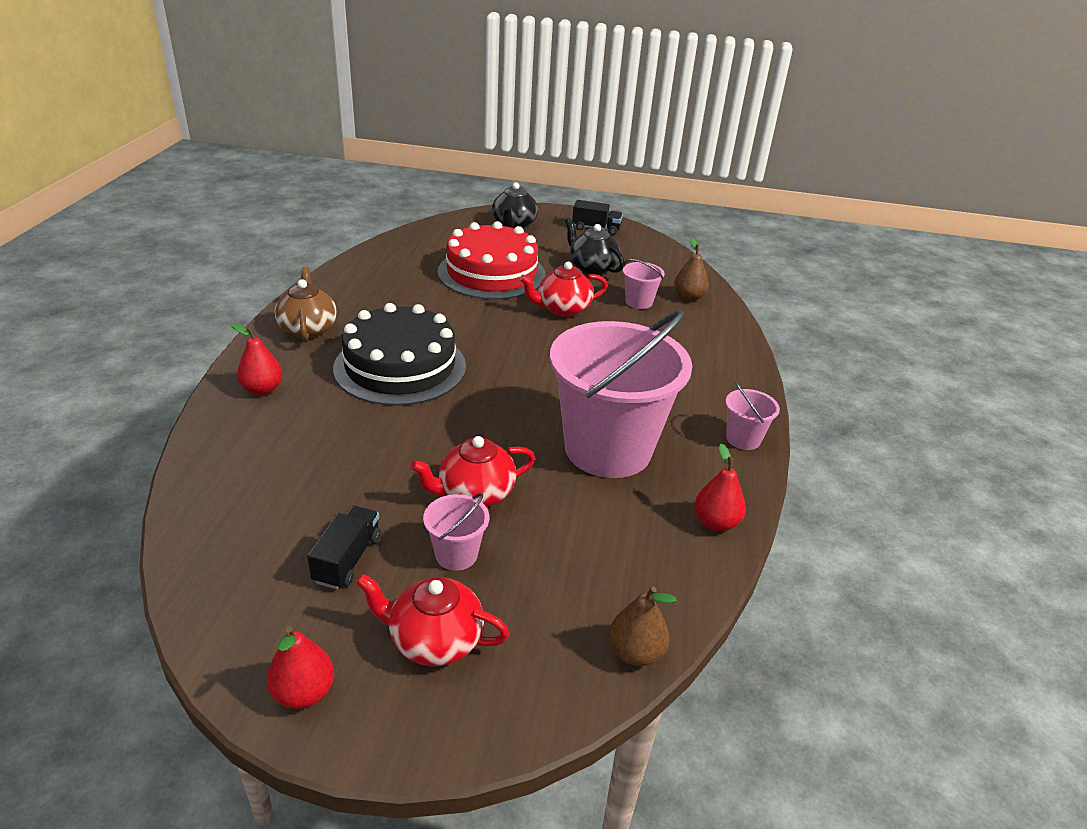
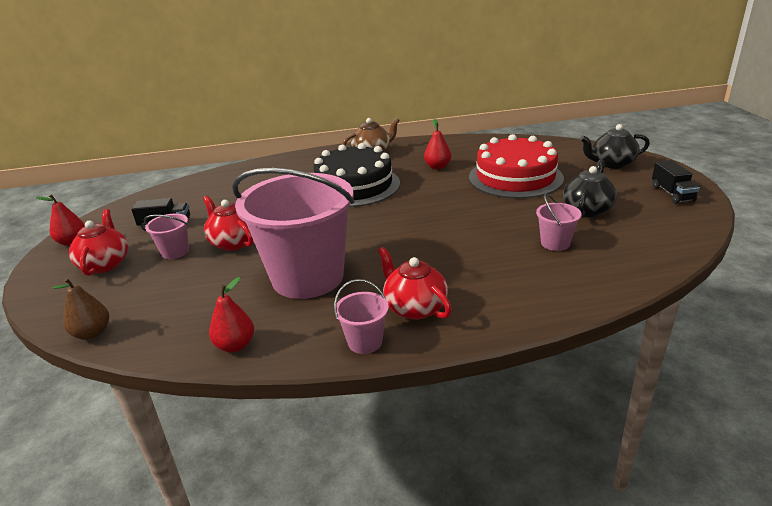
camera: 75 degrees right, 5 degrees down
red pear [231,324,282,395] -> red pear moved to [424,119,451,169]
red teapot [520,262,608,317] -> red teapot moved to [378,247,452,320]
brown pear [674,238,709,301] -> none

